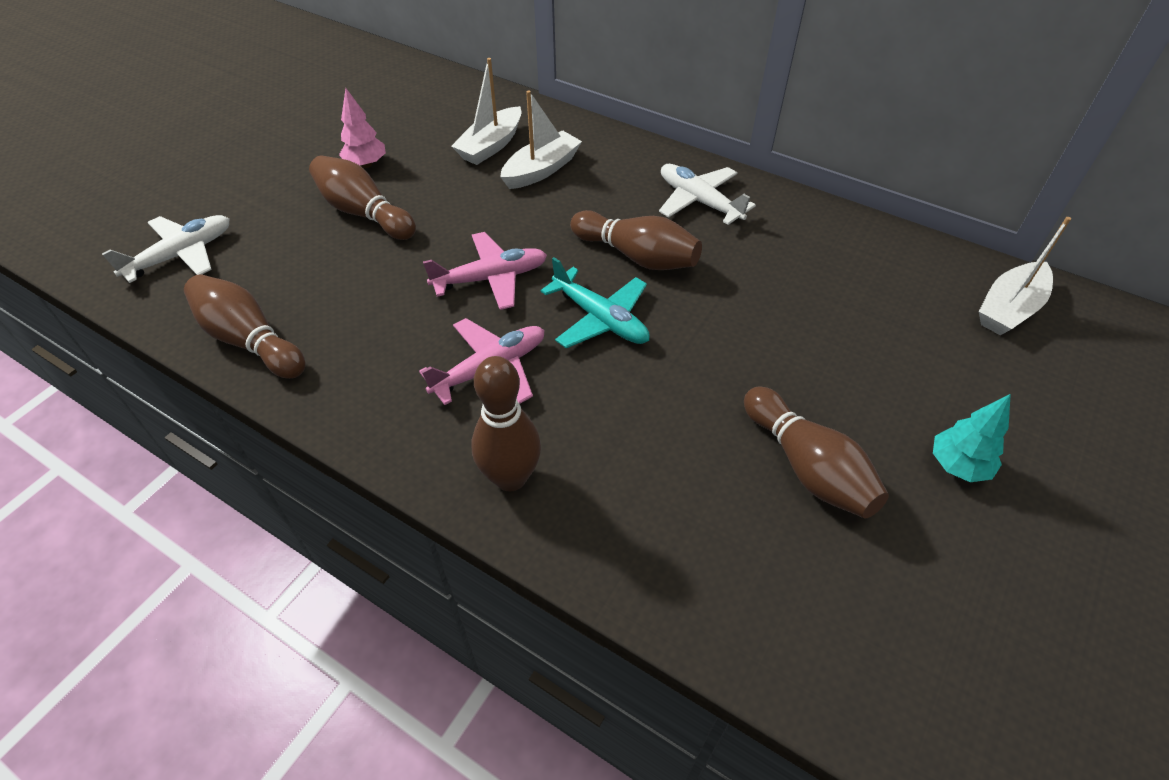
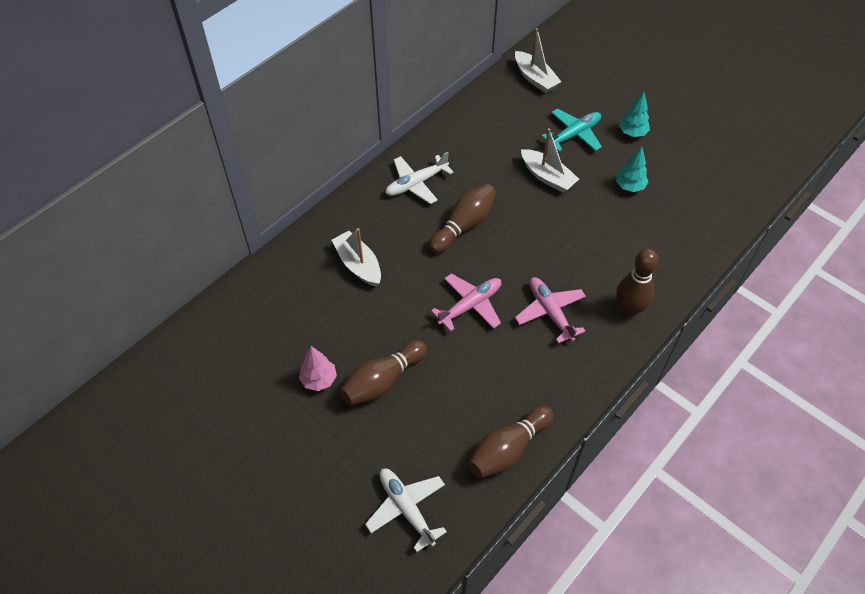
camera: 80 degrees left, 5 degrees up
pink plane [423,232,547,310] -> pink plane turned 60 degrees clockwise [431,274,501,332]
white boat [451,58,522,165] -> white boat moved to [521,128,579,193]
turquoise plane [541,257,650,348] -> turquoise plane moved to [541,109,602,152]
brown bowling pin [744,387,889,519] -> turquoise tree [616,146,648,192]

